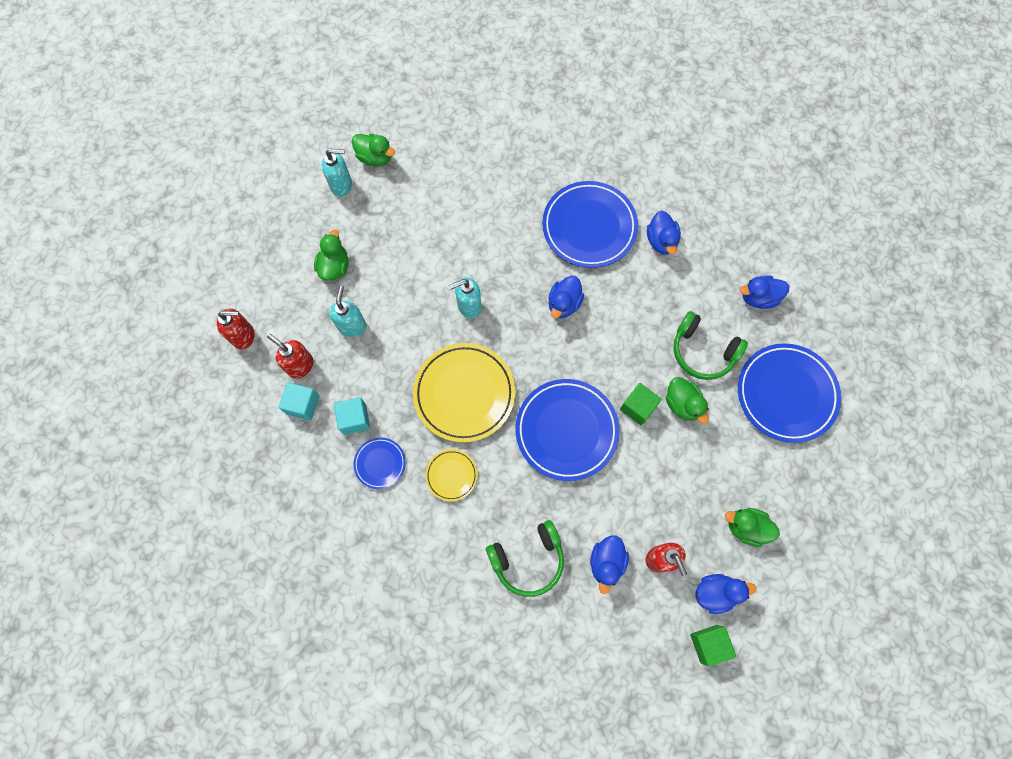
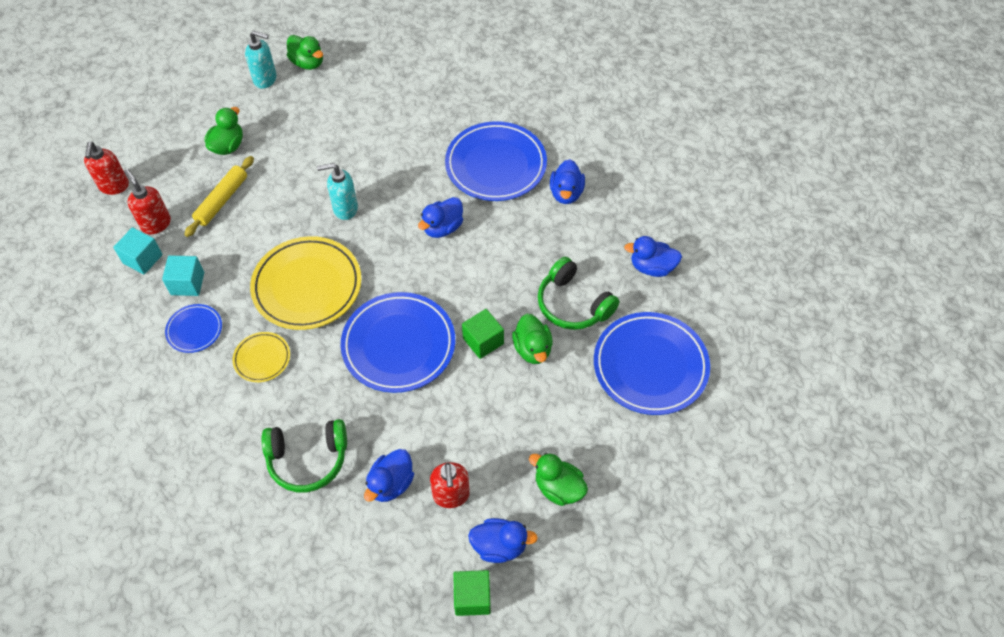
camera: 15 degrees right, 15 degrees down
red soap dispenser [217,308,254,349] -> red soap dispenser turned 75 degrees clockwise [84,142,129,195]
turquoise soap dispenser [329,286,366,337] -> yellow rolling pin [184,156,254,237]

